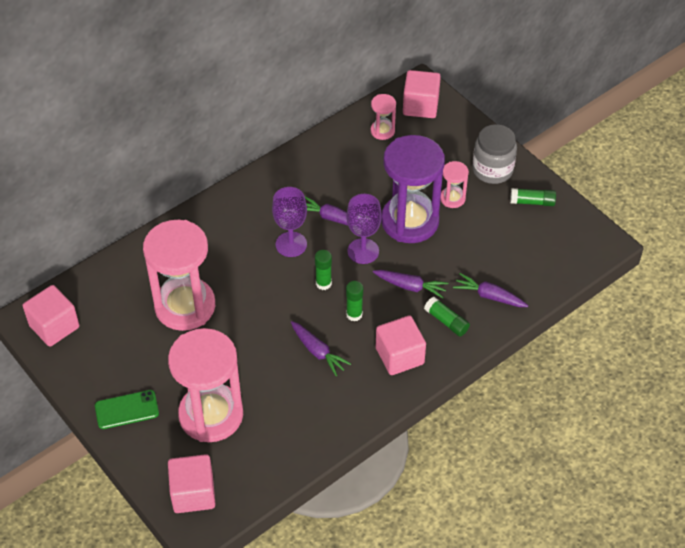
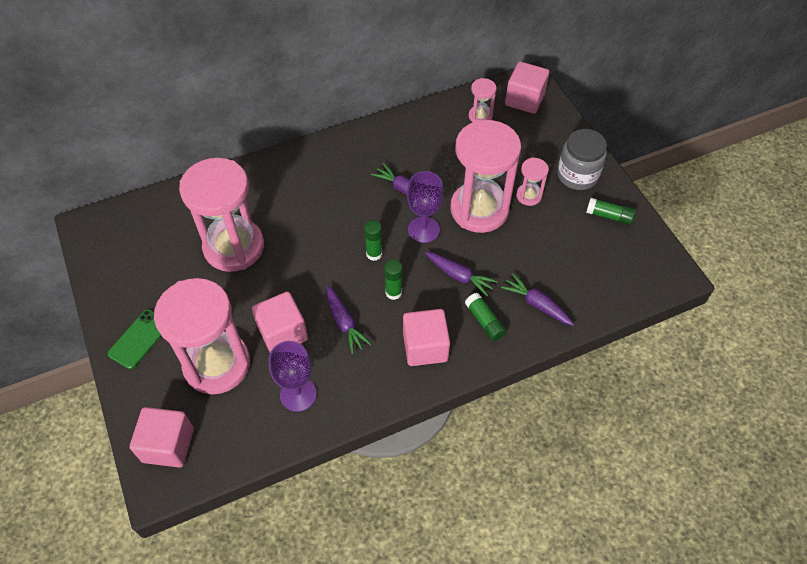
camera: 15 degrees right, 5 degrees up
pink cube [23,285,79,347] -> pink cube moved to [252,292,308,352]
green phone [95,390,159,429] -> green phone turned 60 degrees counterclockwise [107,309,161,369]
purple goblet [272,187,307,257] -> purple goblet moved to [269,341,317,412]
purple hourglass [381,135,445,243] -> pink hourglass [450,120,521,233]

